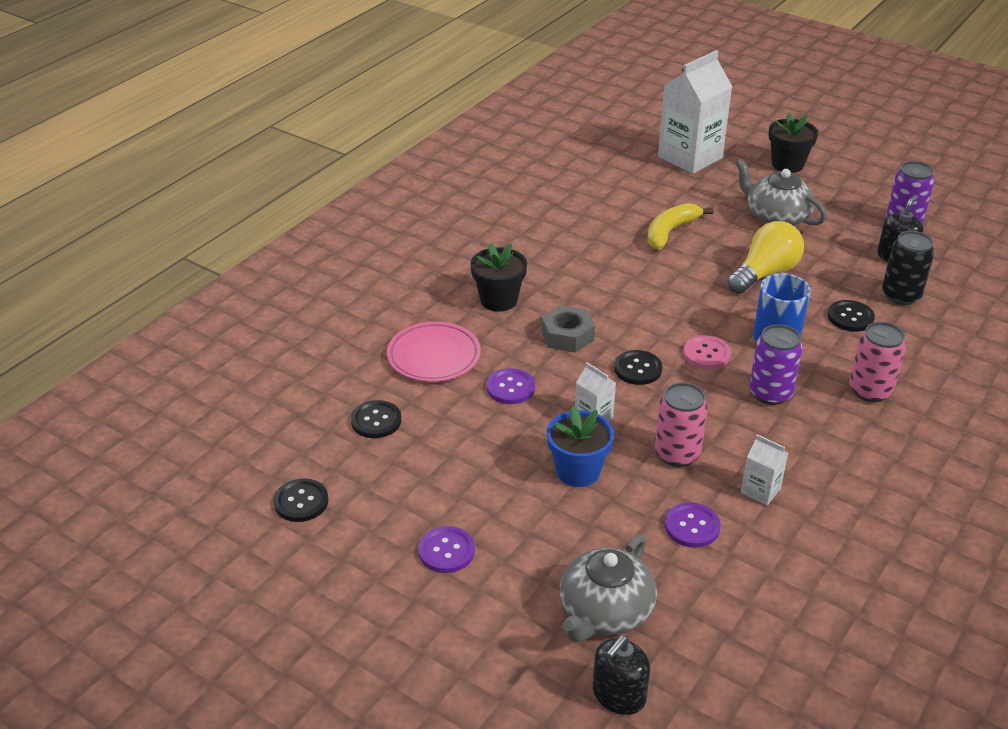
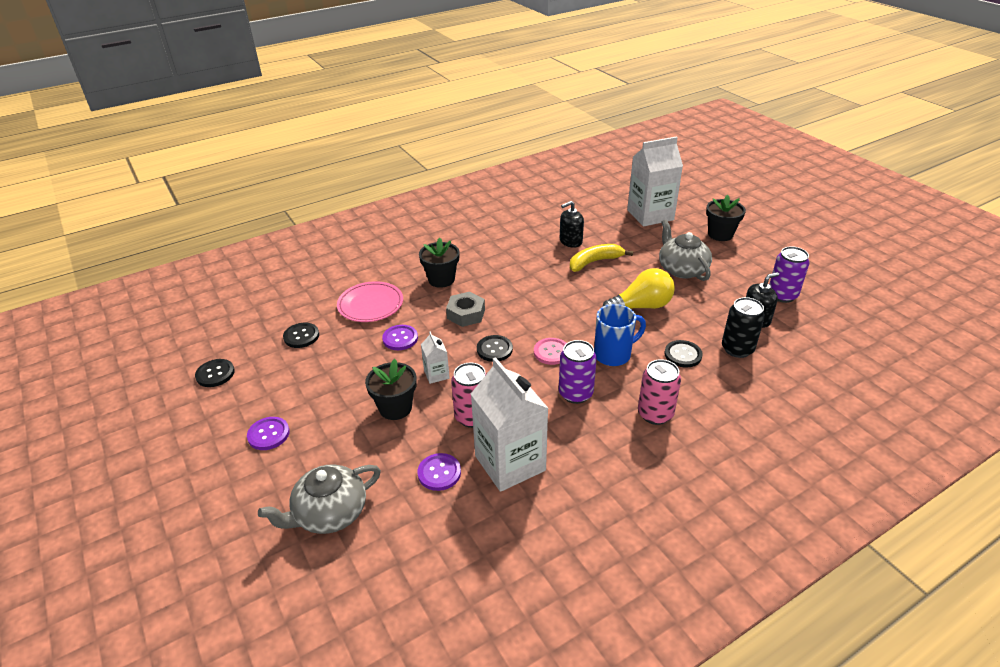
camera: 25 degrees right, 0 degrees up
blue flower pot [547,406,614,487] -> black flower pot [365,359,417,420]
black soap dispenser [593,635,650,715] -> black soap dispenser moved to [560,201,584,248]
white carton [741,434,788,505] -> white carton [471,357,549,492], size x2.21

